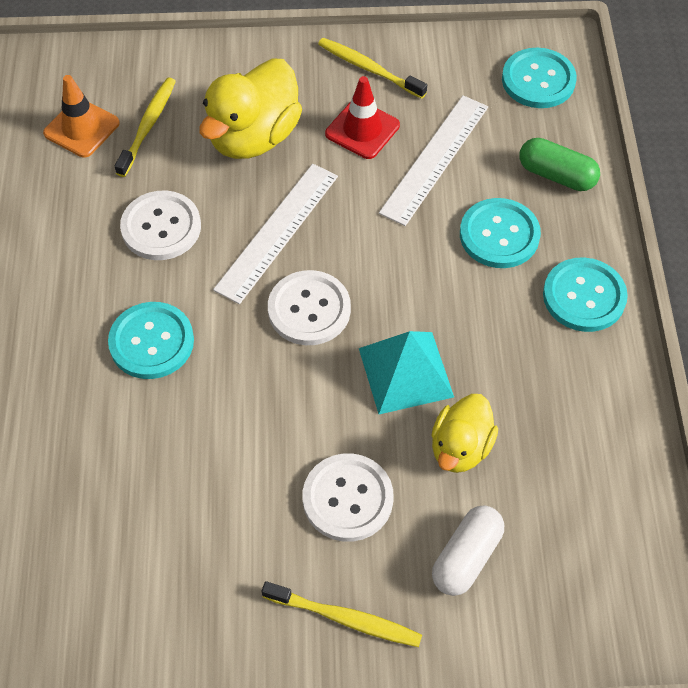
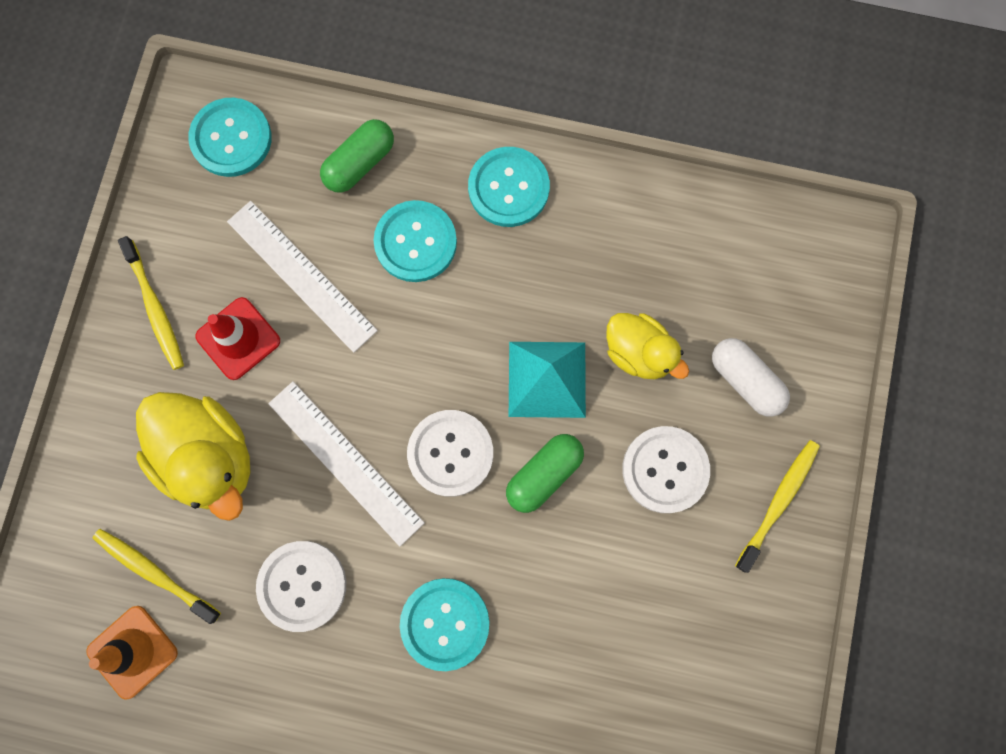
camera: 75 degrees left, 20 degrees up
yellow toothbrush [318,38,427,99] -> yellow toothbrush turned 75 degrees counterclockwise [118,236,184,370]
none -> green capsule [506,434,584,513]

